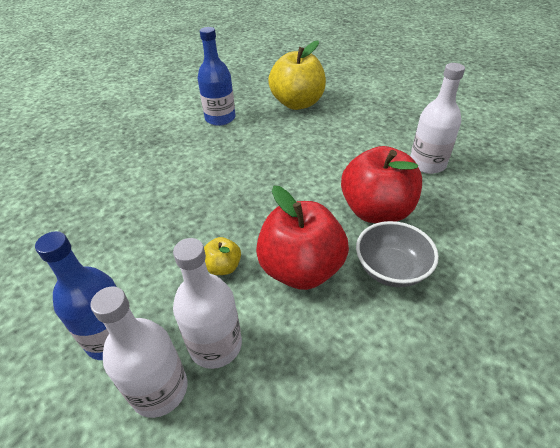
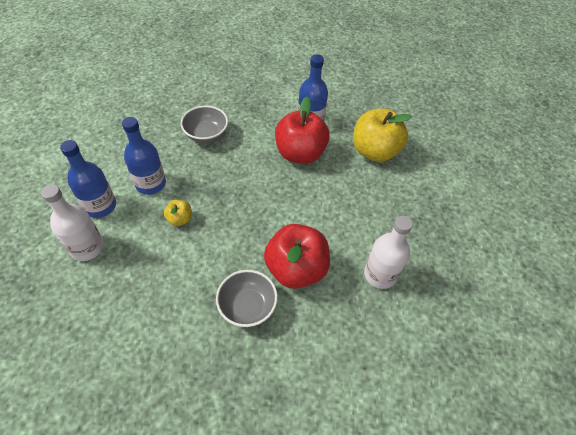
camera: 45 degrees right, 10 degrees up
white bottle [173,238,242,369] -> none
red apple [256,186,349,290] -> red apple moved to [275,97,330,164]
none -> blue bottle [122,117,166,195]
none -> grey bowl [180,105,228,143]

